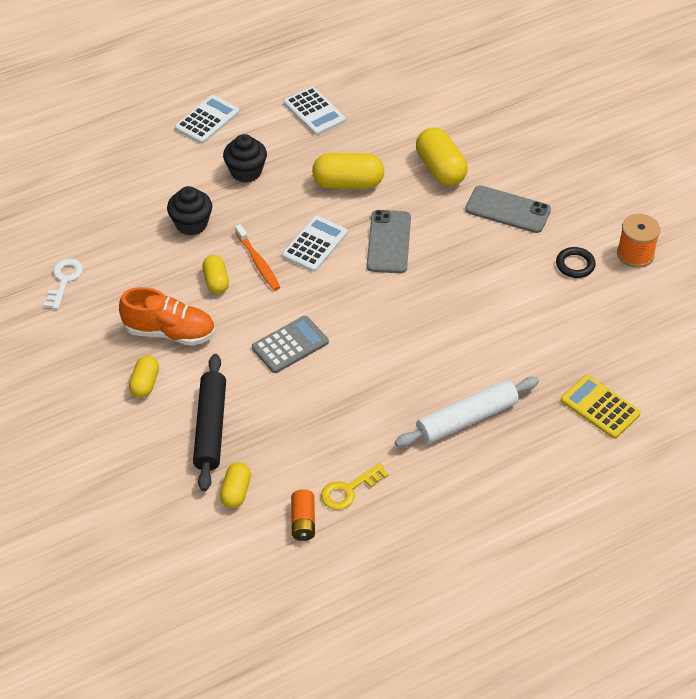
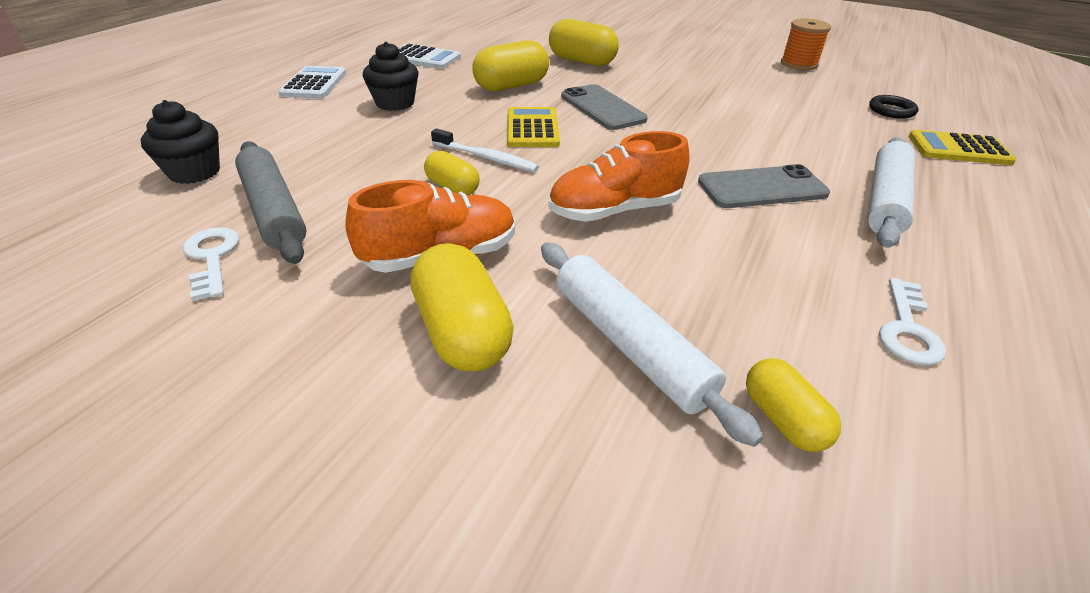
camera: 35 degrees left, 10 degrees down
yellow capsule [129,356,159,398] -> yellow capsule [411,243,514,371], size x1.68
black cupcake [167,186,212,235] -> black cupcake moved to [141,100,220,184]
black rolling pin [193,354,226,491] -> white rolling pin [541,242,763,447]
orange toothbrush [235,224,280,291] -> white toothbrush [431,128,539,172]
grey calculator [252,316,329,373] -> orange shoe [548,131,690,222]
white calculator [282,216,348,272] -> yellow calculator [507,107,560,147]
orange battery [291,489,315,541] -> none
yellow key [321,463,389,510] -> white key [879,278,946,366]
grey phone [465,185,551,233] -> grey phone moved to [698,164,830,208]
black ring [556,247,596,278] -> black ring moved to [869,95,919,119]
none -> grey rolling pin [235,141,306,264]

